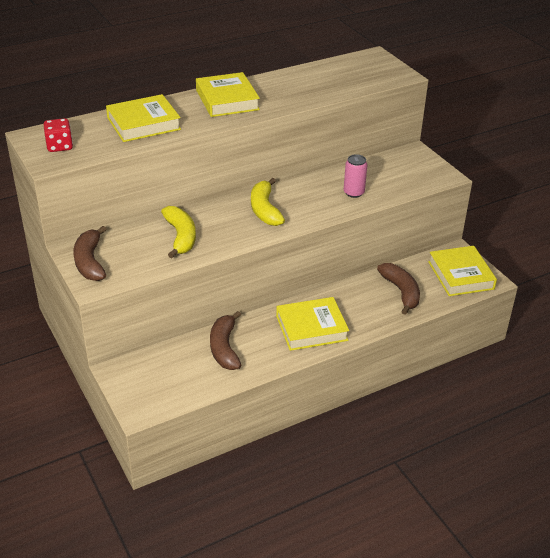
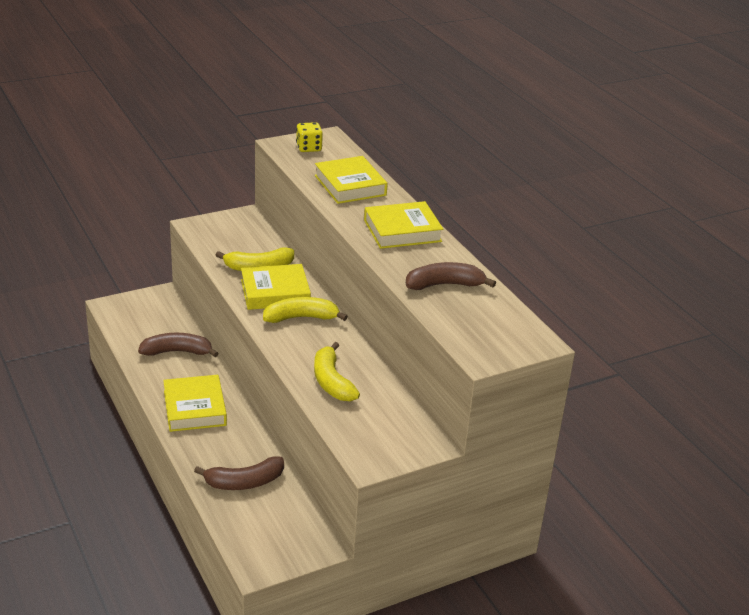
camera: 90 degrees right, 5 degrees down
red dice [44,118,73,152] -> yellow dice [296,122,323,152]
brown banana [73,226,107,281] -> brown banana moved to [406,262,496,290]
pink can [343,154,368,198] -> yellow banana [314,342,360,401]
yellow book [428,246,497,296] -> yellow book moved to [241,264,311,310]

